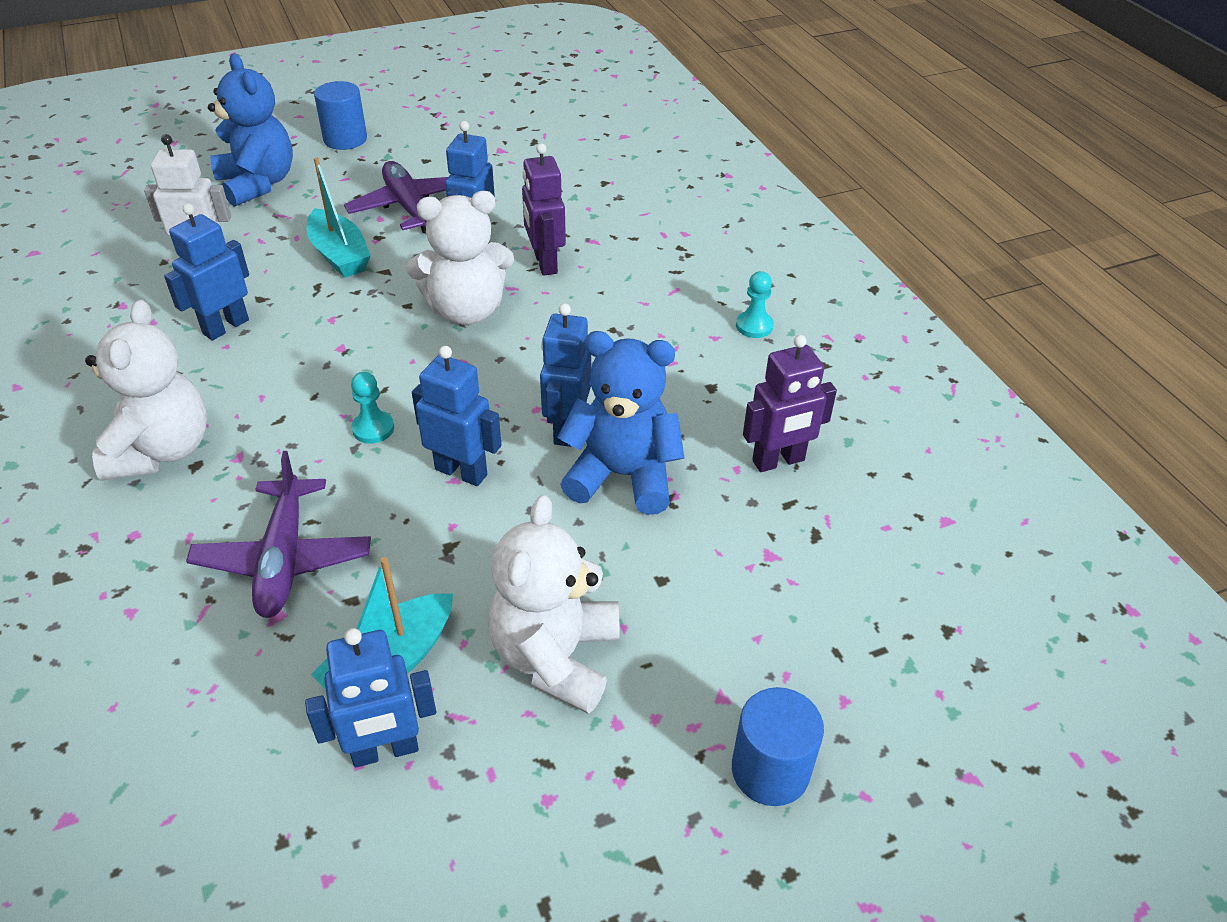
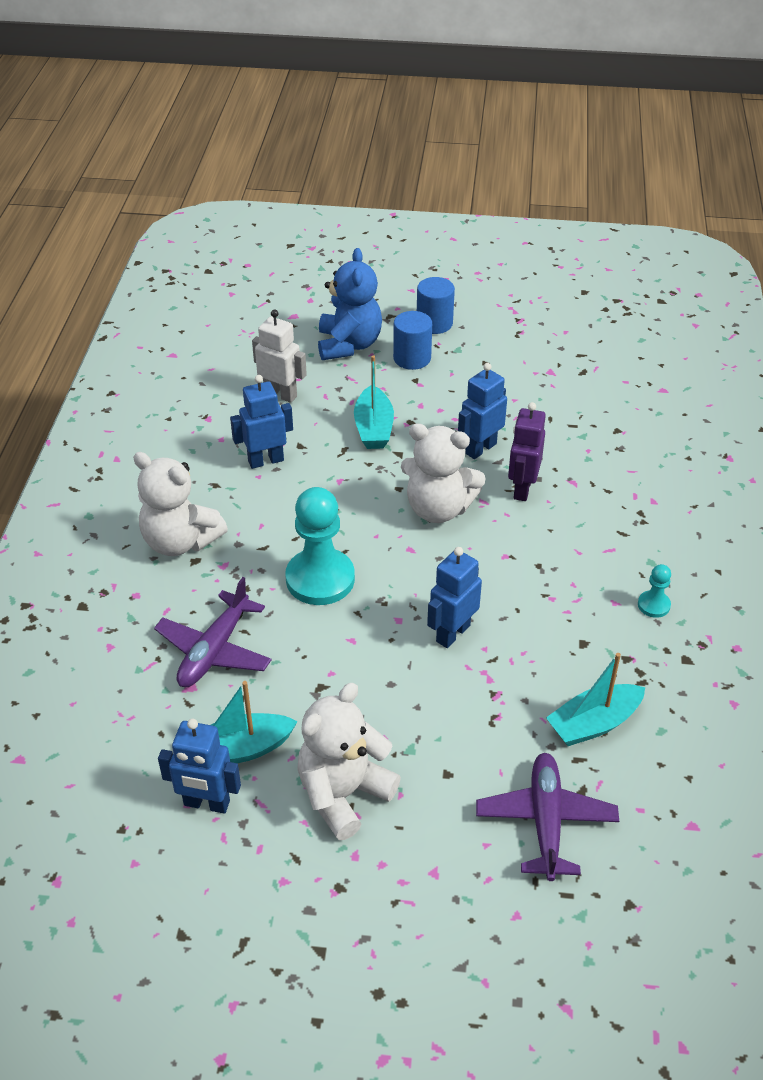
camera: 30 degrees right, 0 degrees up
white teddy bear [85,300,207,481] -> white teddy bear turned 90 degrees clockwise [133,452,228,556]
purple plane [344,161,448,233] -> purple plane moved to [476,753,619,881]
turquoise pawn [351,372,394,444] -> turquoise pawn [285,487,355,605], size x2.18
blue robot [412,346,502,486] -> none
blue teddy bear [557,331,684,515] -> none
blue cylinder [732,687,824,806] -> blue cylinder moved to [393,311,432,370]
purple robot [743,335,837,472] -> turquoise boat [546,653,645,746]

